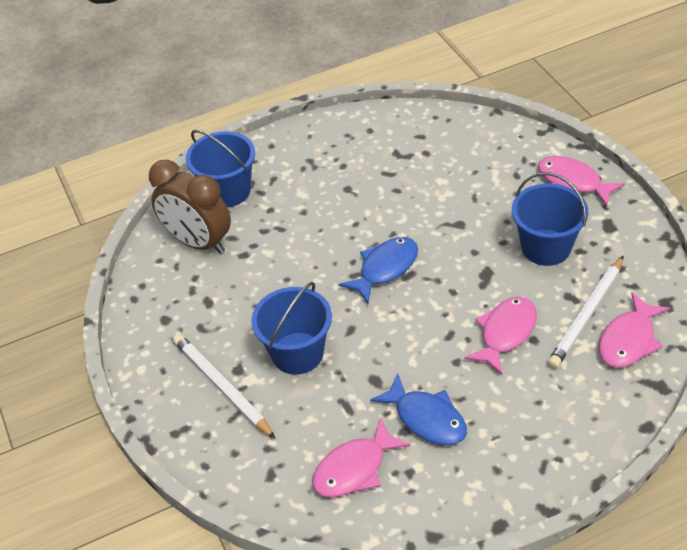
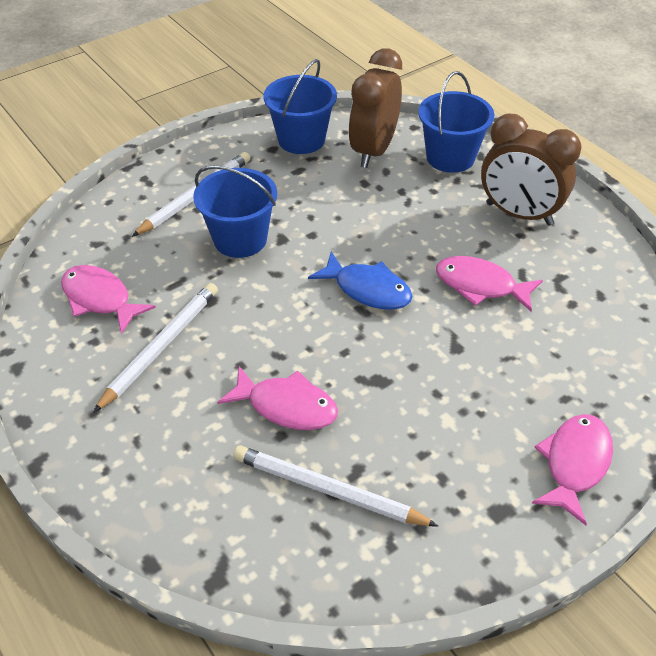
camera: 75 degrees right, 0 degrees up
blue fish [370,373,467,445] -> white pencil [93,283,218,413]
blue bucket [512,172,588,266] -> blue bucket moved to [264,59,337,154]
pink fish [599,292,670,368] -> pink fish moved to [436,256,543,312]
none -> brown clock [481,114,582,226]

